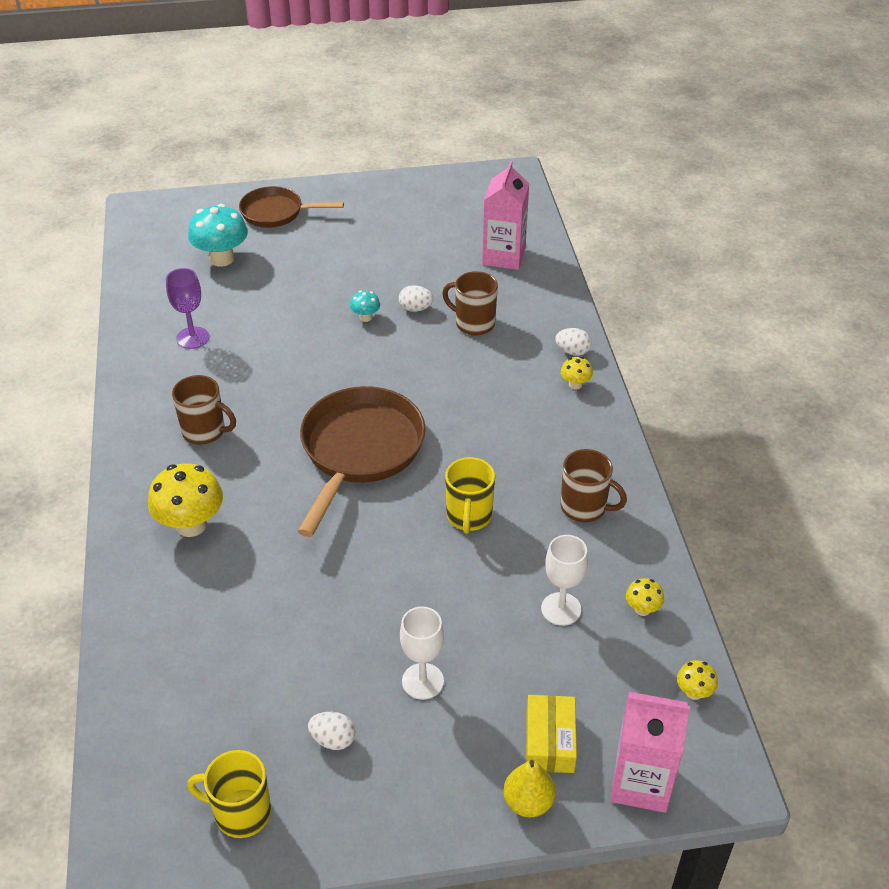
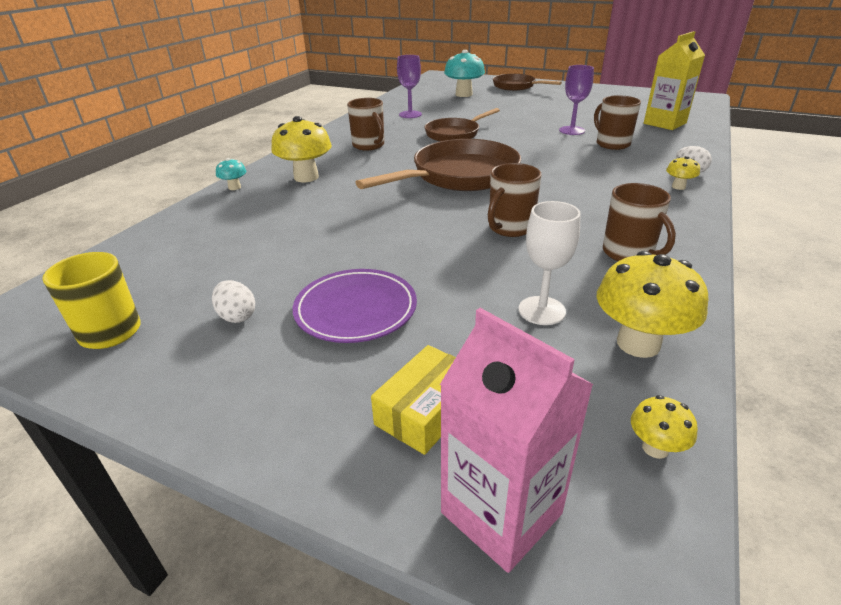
camera: 35 degrees right, 10 degrees down
turquoise mushroom [350,291,380,322] -> turquoise mushroom moved to [216,158,246,190]
white egg [399,285,434,312] -> purple goblet [559,65,594,135]
white goblet [400,607,444,700] -> purple plate [293,269,417,343]
yellow mug [445,457,495,534] -> brown mug [488,163,541,237]
pink carton [482,161,529,270] -> yellow carton [644,31,705,130]
yellow pear [503,760,556,817] -> none
yellow mushroom [626,578,664,616] -> yellow mushroom [596,251,708,358], size x2.04
none -> brown pan [425,108,500,142]

